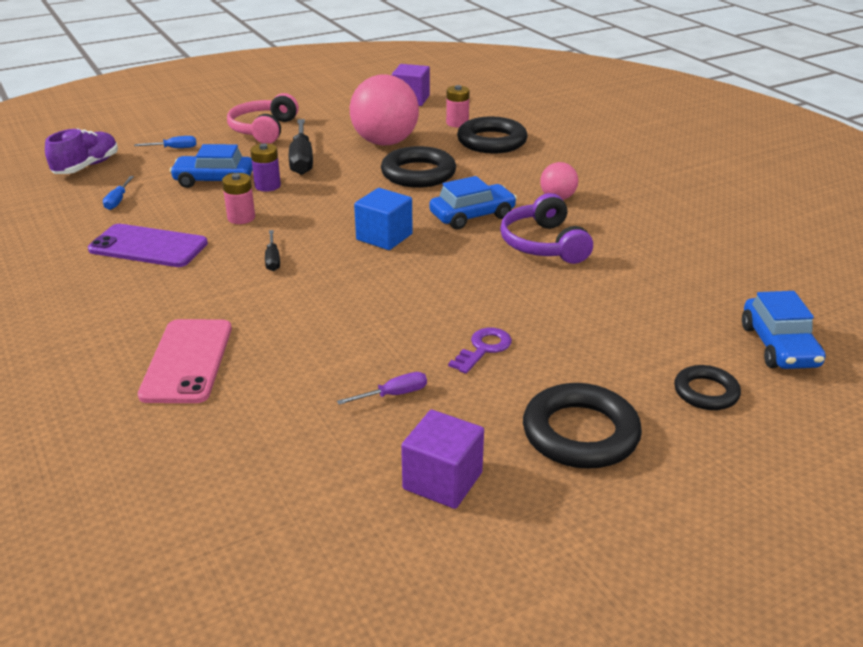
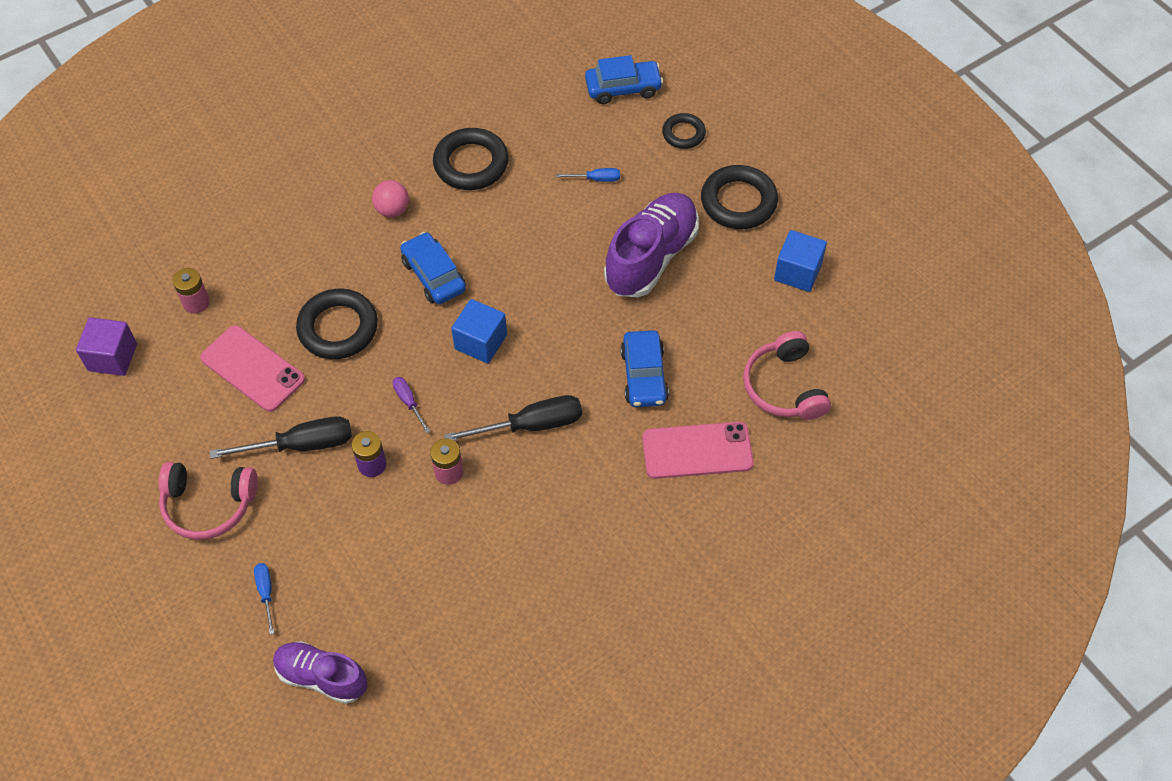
camera: 95 degrees left, 25 degrees up
purple phone [88,224,208,267] -> none
blue screwdriver [103,176,134,210] -> blue screwdriver moved to [556,168,620,182]
blue car [170,144,253,188] -> blue car moved to [620,330,669,407]
black screwdriver [265,230,280,271] -> black screwdriver [444,395,582,441], size x1.94
purple screwdriver [337,372,427,405] -> purple screwdriver moved to [392,377,430,433]
pink ball [350,74,419,145] -> pink phone [200,325,305,412]
purple cube [401,410,484,509] -> blue cube [774,230,827,292]
purple key [448,328,512,374] -> purple shoe [604,193,699,297]
black ring [457,117,528,154] -> black ring moved to [433,128,509,190]
purple headphones [500,193,593,264] -> none
none -> pink headphones [743,331,831,420]

